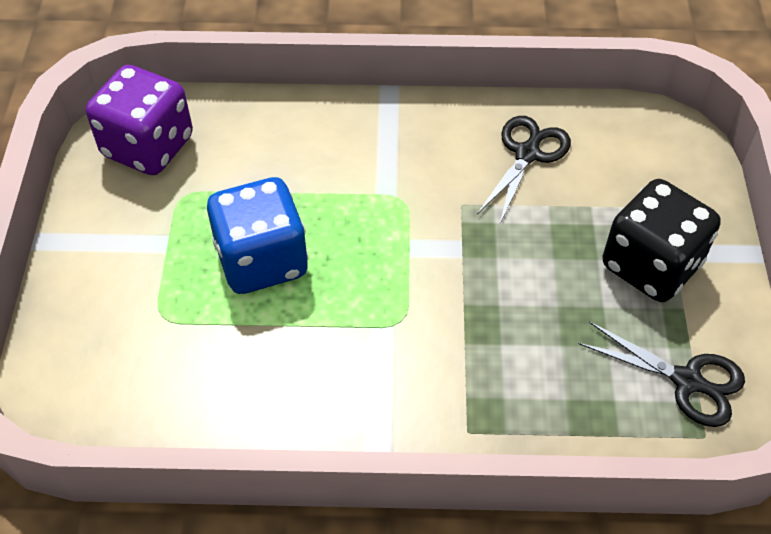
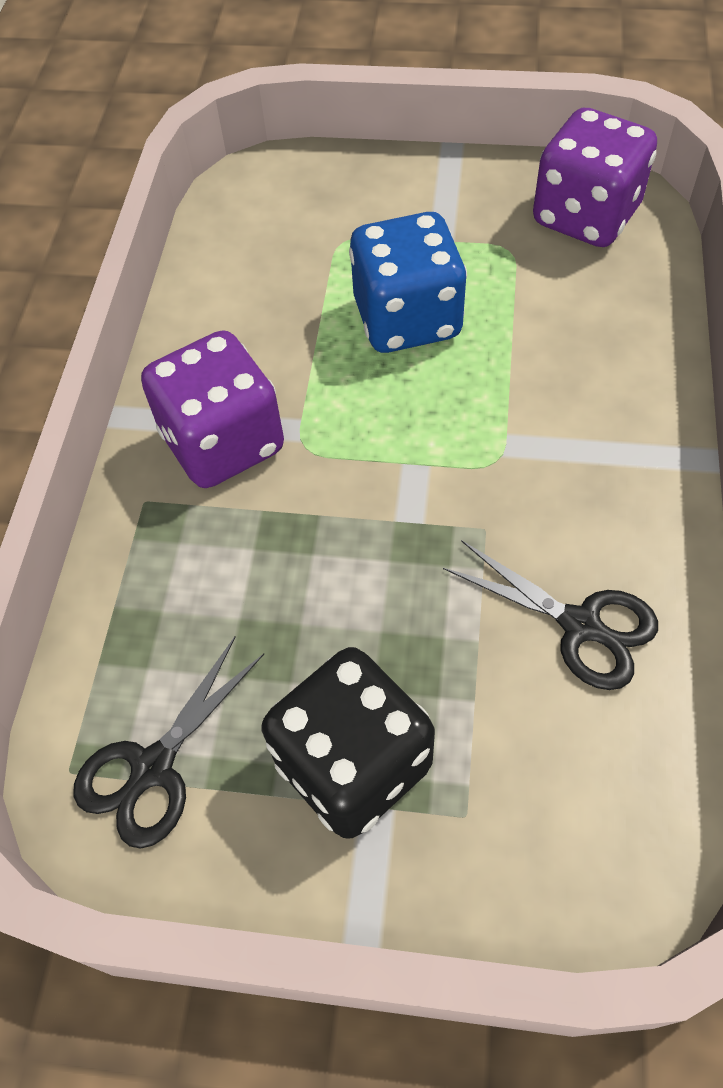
camera: 100 degrees right, 5 degrees up
none -> purple dice [141,330,284,488]

